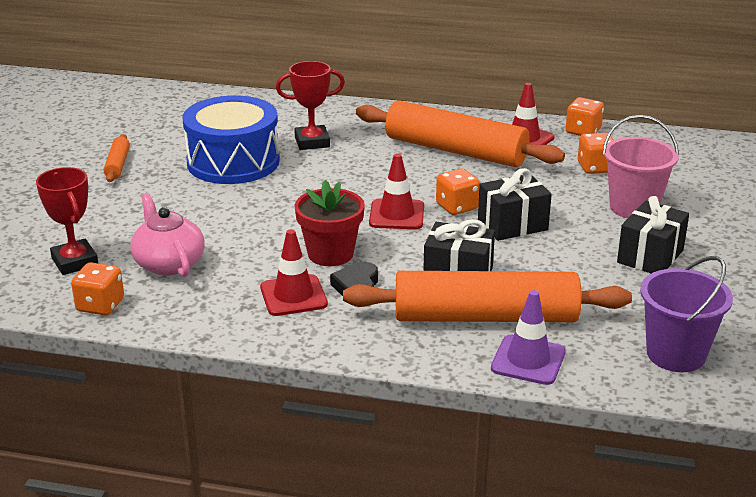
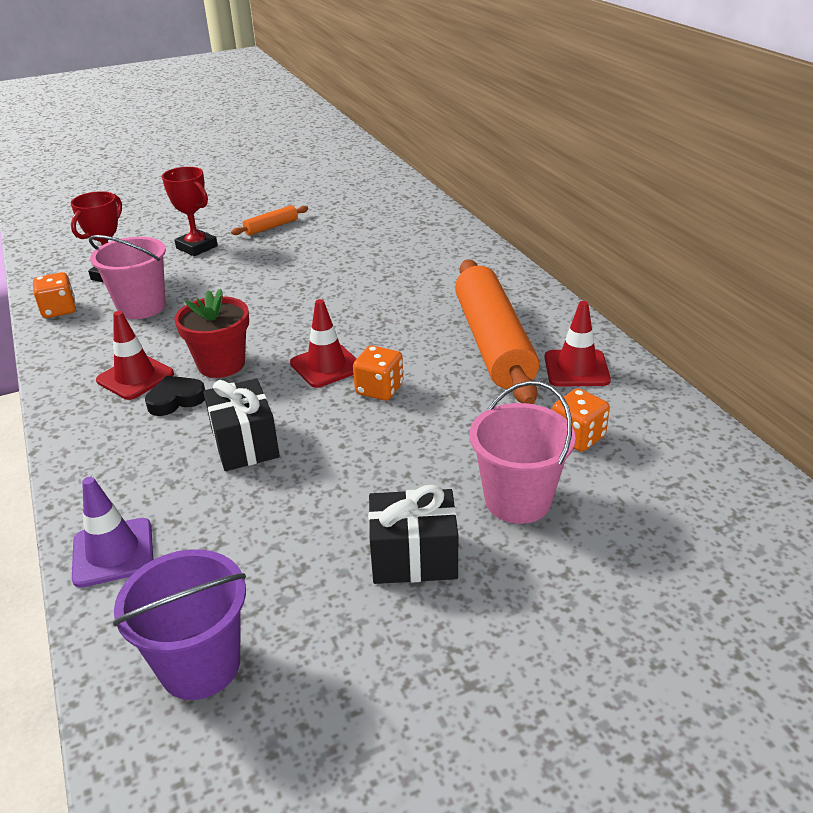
camera: 55 degrees right, 5 degrees up
pink teapot [130,193,205,277] -> pink bucket [89,235,166,319]
blue drum [182,95,280,184] -> none
red trophy [276,61,345,150] -> red trophy moved to [162,167,218,256]
orange rolling pin [343,271,632,322] -> none
black gift [478,168,552,241] -> none
orange dice [566,97,604,136] -> none

